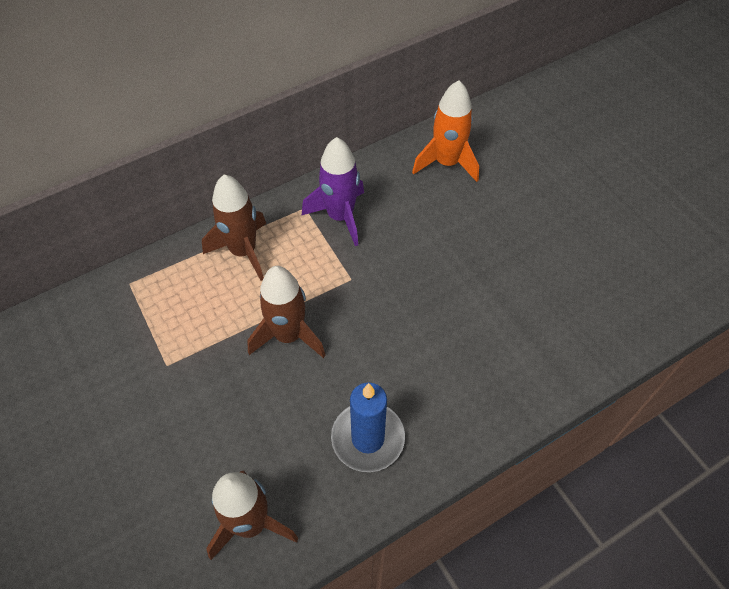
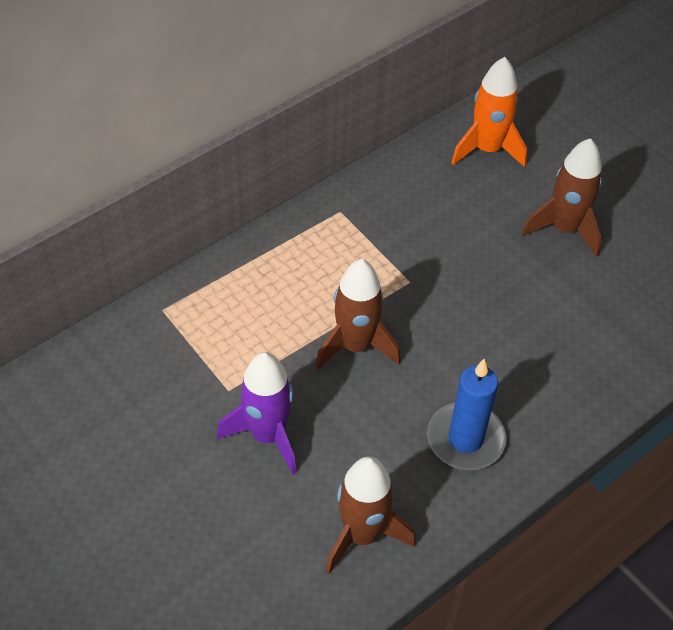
camera: 10 degrees left, 5 degrees down
brown rocket [202,175,266,281] -> brown rocket moved to [522,138,602,257]
purple rocket [301,137,364,246] -> purple rocket moved to [217,352,297,474]

